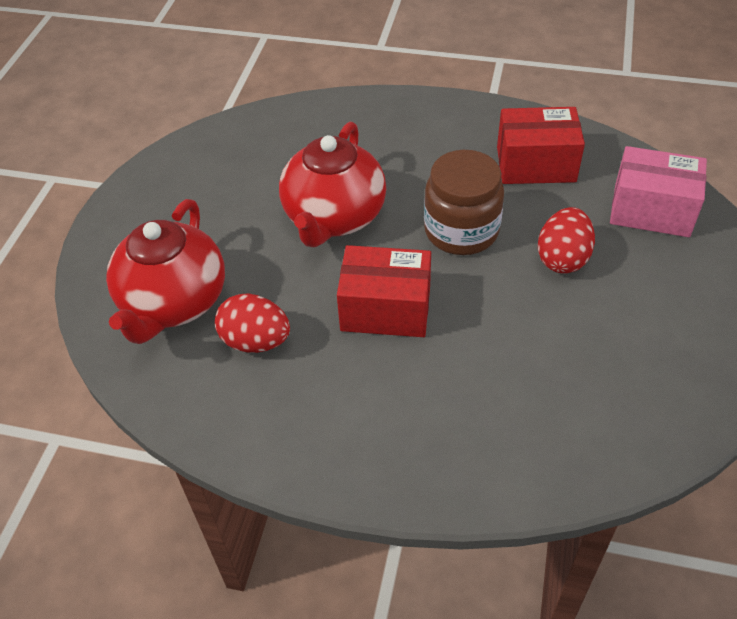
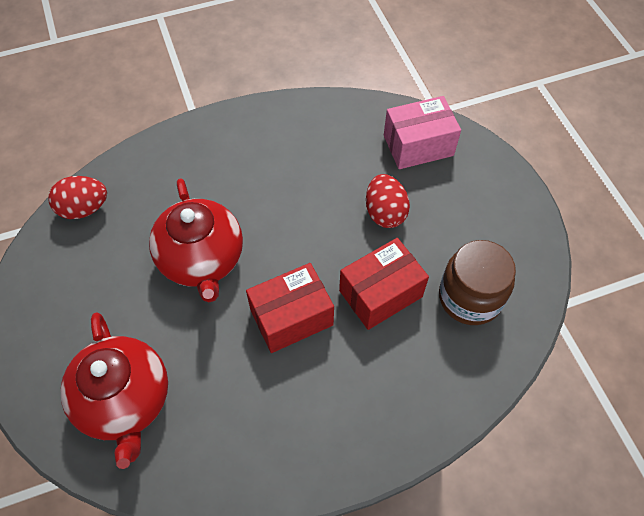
camera: 35 degrees left, 10 degrees up
red egg [215,293,290,353] -> red egg moved to [49,176,107,219]
brown jar [424,150,504,255] -> brown jar moved to [439,240,516,325]
red box [497,107,585,184] -> red box moved to [339,238,429,330]

